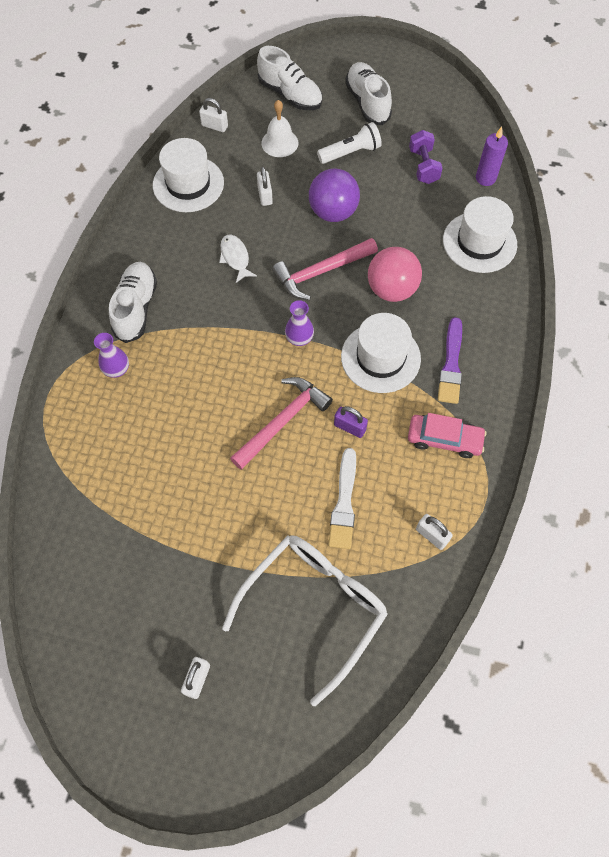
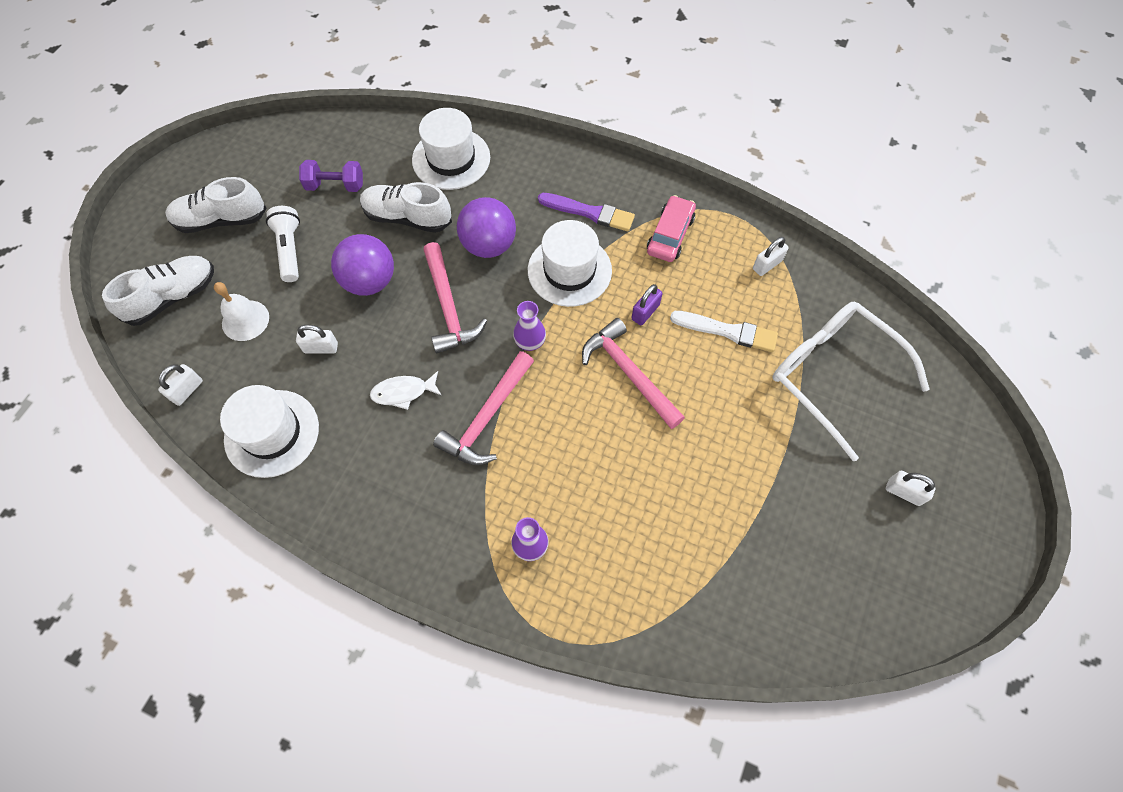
camera: 80 degrees left, 0 degrees up
white shoe [109,262,157,343] -> white shoe moved to [360,182,452,233]
pink ball [368,247,422,302] -> purple ball [457,197,516,258]
purple candle [476,127,508,186] -> none
none -> pink hammer [433,351,534,465]

